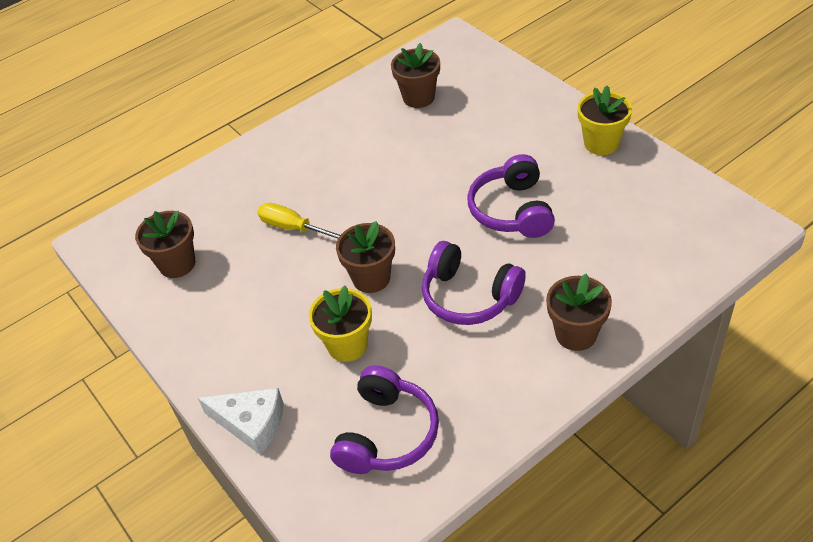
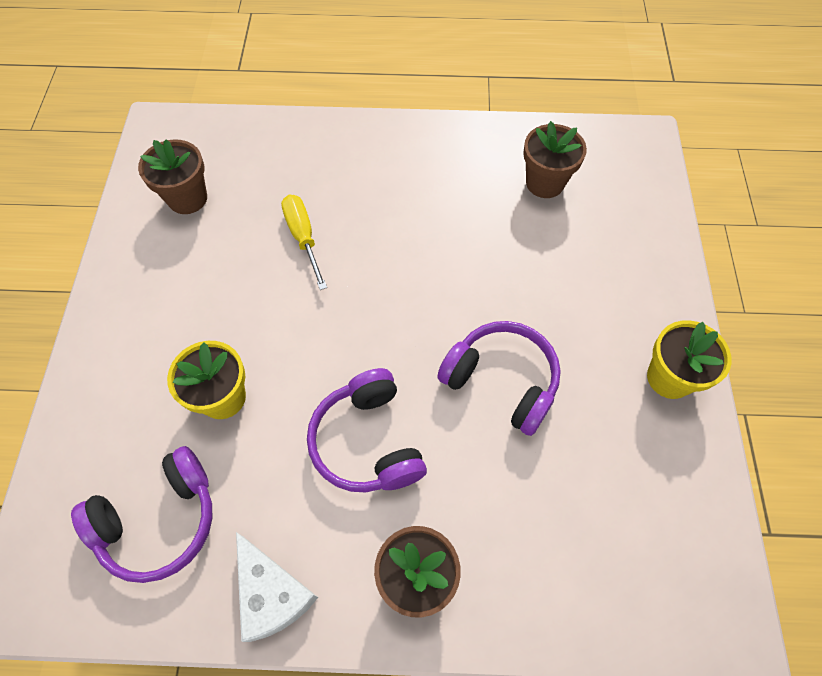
camera: 35 degrees right, 15 degrees up
white cheese [198,388,284,455] -> white cheese moved to [236,532,318,642]
brown flower pot [336,221,395,293] -> none
purple headphones [467,154,555,238] -> purple headphones turned 90 degrees clockwise [437,321,561,436]

